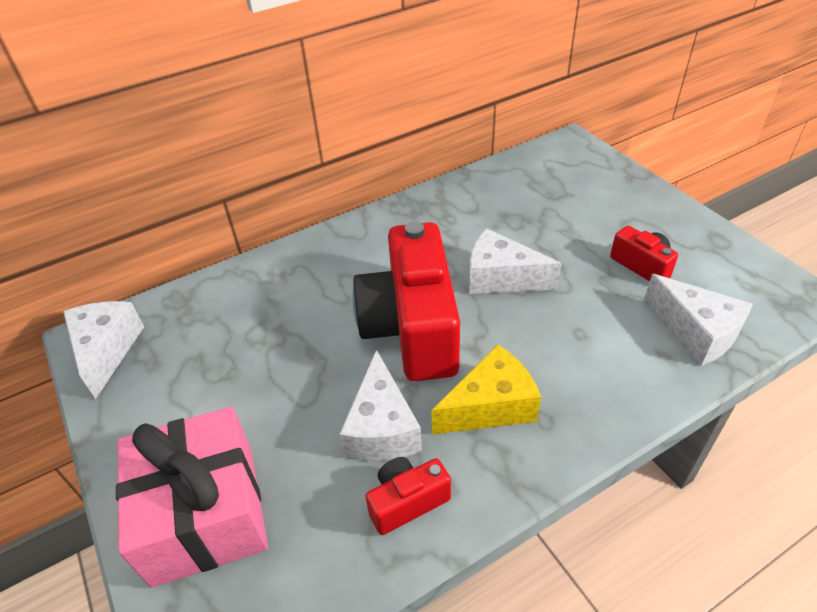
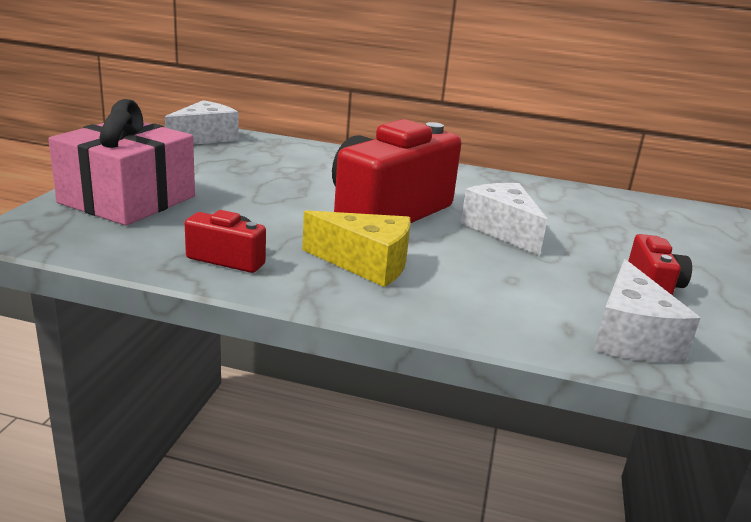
camera: 40 degrees right, 20 degrees down
white cheese [339,349,422,461] -> none

